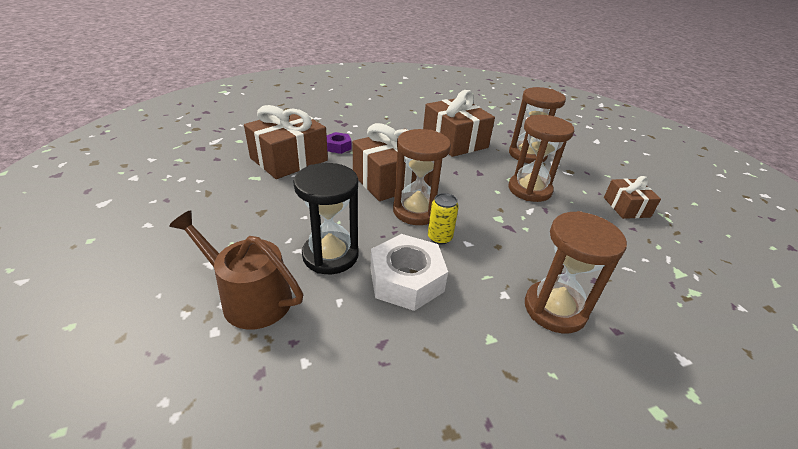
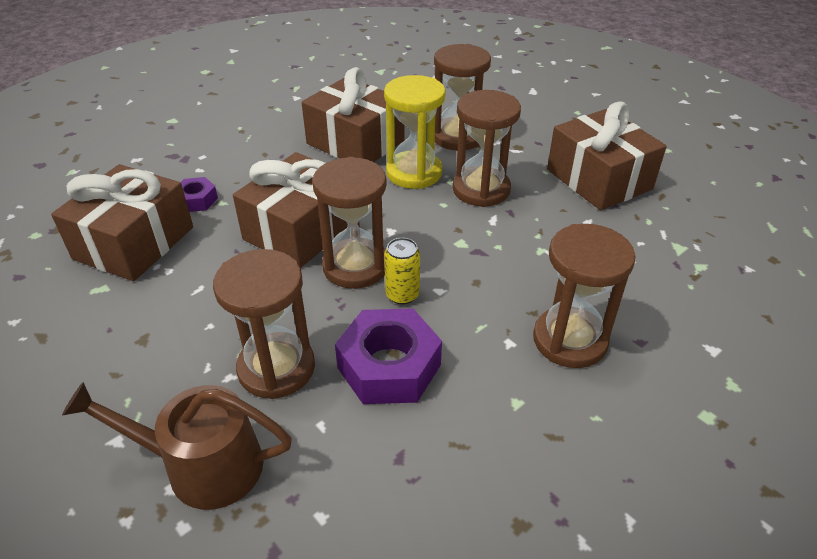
camera: 20 degrees left, 5 degrees up
black hourglass [293,163,359,274] -> brown hourglass [213,249,315,399]
white nut [371,234,448,311] -> purple nut [335,308,442,404]
brown gift [604,176,661,219] -> brown gift [547,101,667,210], size x1.78
none -> yellow hourglass [384,75,446,189]

